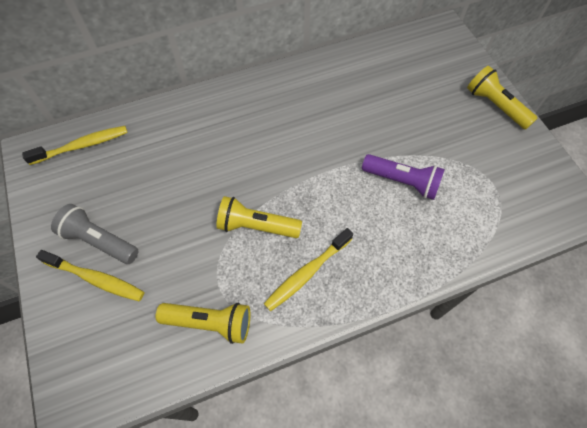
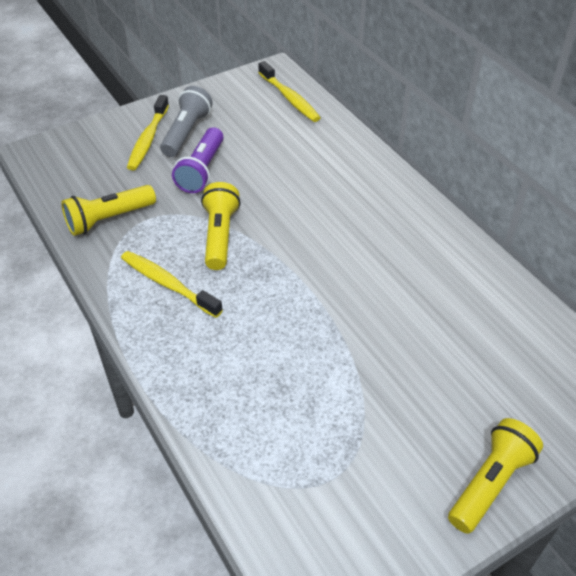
camera: 80 degrees right, 15 degrees down
yellow flashlight [156,303,250,344] -> yellow flashlight turned 60 degrees clockwise [61,185,156,236]
purple flashlight [362,154,445,200] -> purple flashlight moved to [172,127,224,193]

